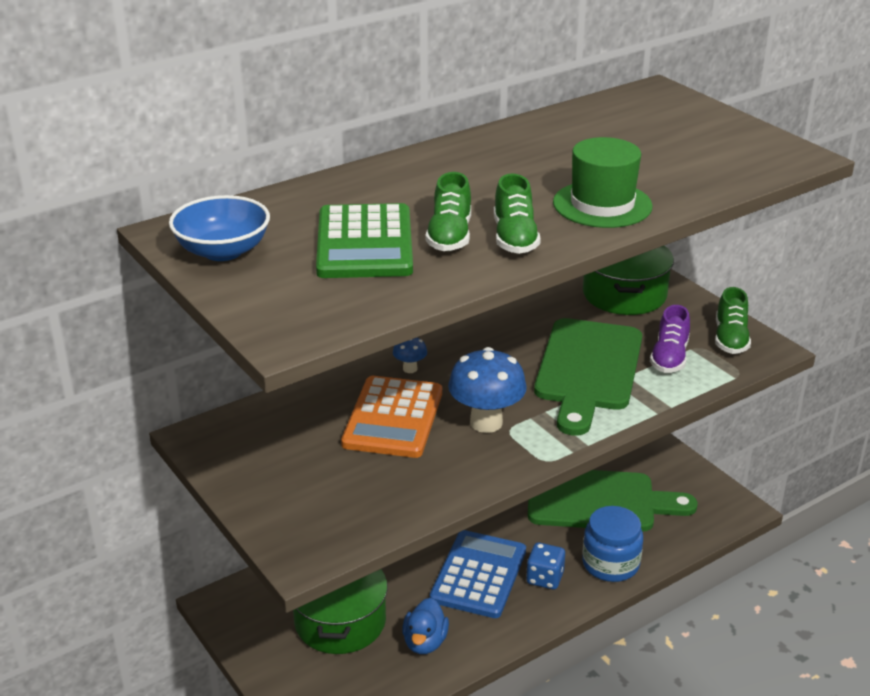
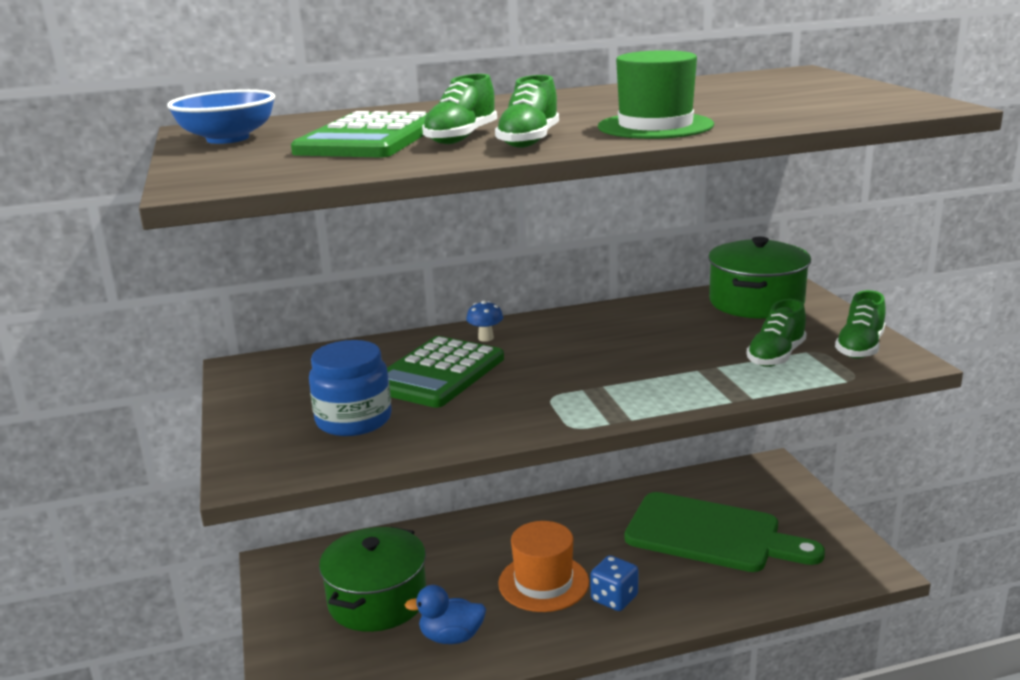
camera: 20 degrees right, 10 degrees down
orange calculator [341,376,442,458] -> green calculator [387,336,504,408]
blue duck [402,598,449,654] -> blue duck turned 60 degrees clockwise [405,585,486,644]
blue calculator [430,530,526,618] -> orange hat [498,521,589,612]
blue mushroom [448,347,527,433] -> none
green cutting board [534,318,642,436] -> none
blue jar [582,506,643,582] -> blue jar moved to [309,340,392,436]
purple shoe [650,305,690,373] -> green shoe [746,299,807,367]

